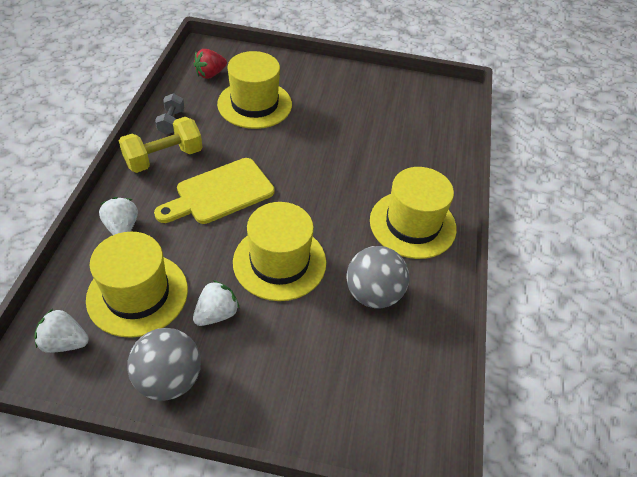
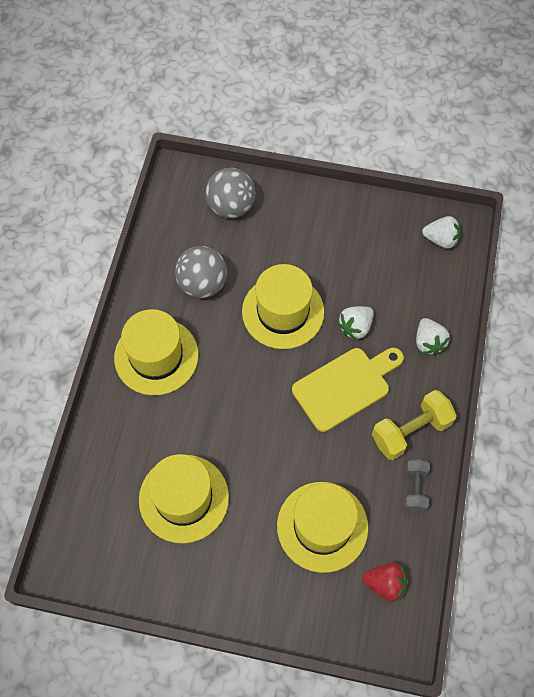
camera: 175 degrees left, 15 degrees up
yellow hat [86,232,188,338] -> yellow hat moved to [139,454,229,544]
grey ball [127,328,201,401] -> grey ball moved to [205,168,255,218]
white strawberry [193,280,240,326] -> white strawberry moved to [337,306,374,341]
red strawberry [194,49,227,79] -> red strawberry turned 45 degrees clockwise [362,562,407,602]

